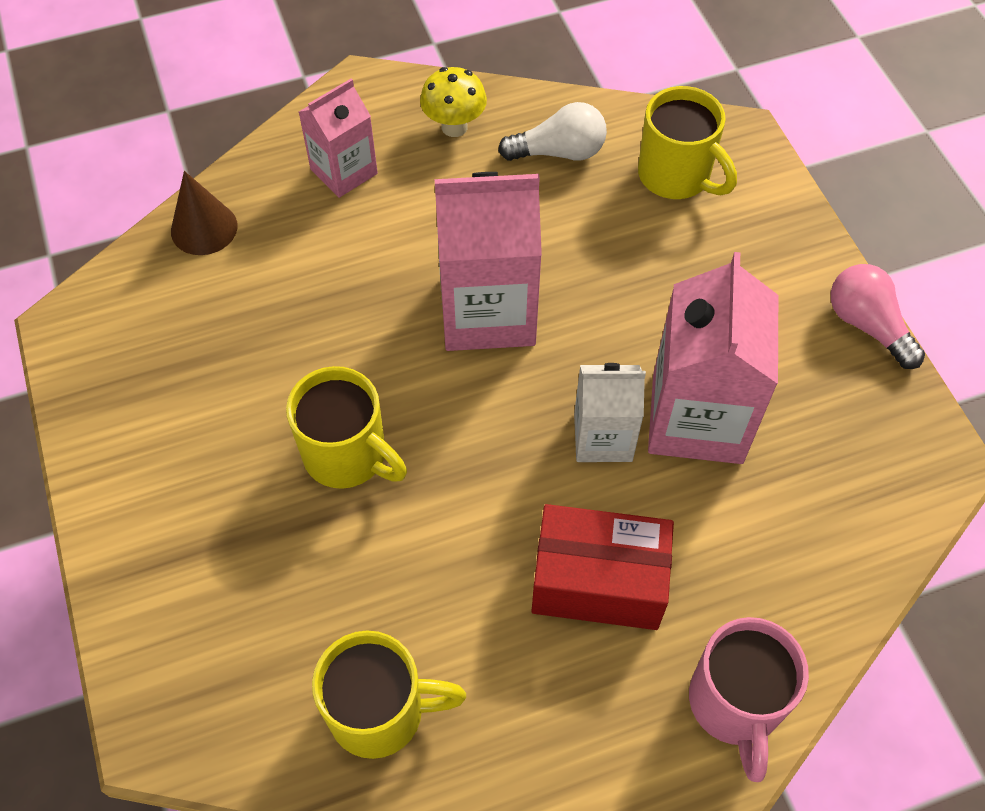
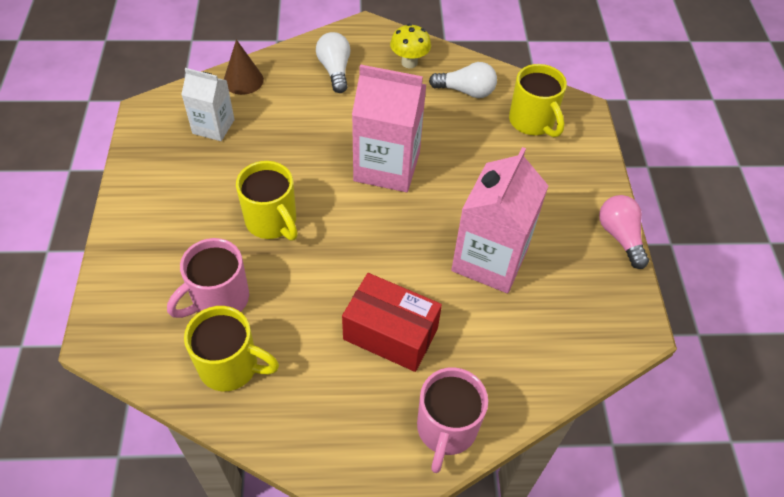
camera: 15 degrees right, 5 degrees down
pink carton [299,79,378,198] -> white light bulb [316,32,351,93]
white carton [574,363,646,462] -> white carton moved to [181,68,235,141]
none -> pink mug [167,238,249,318]

